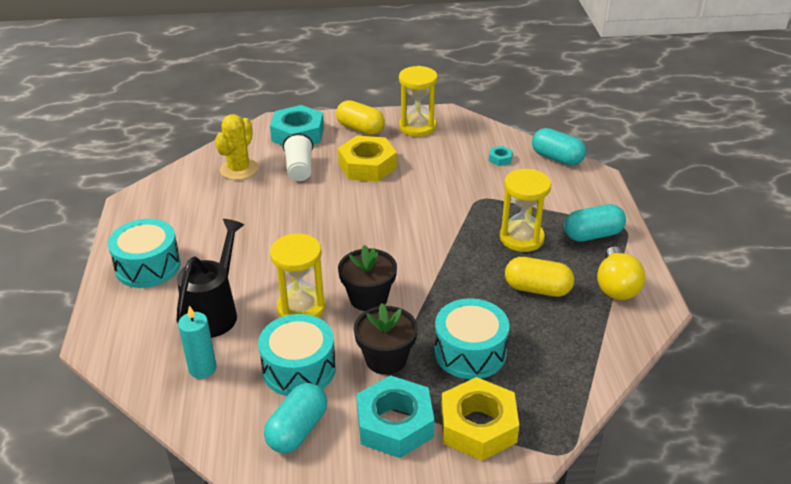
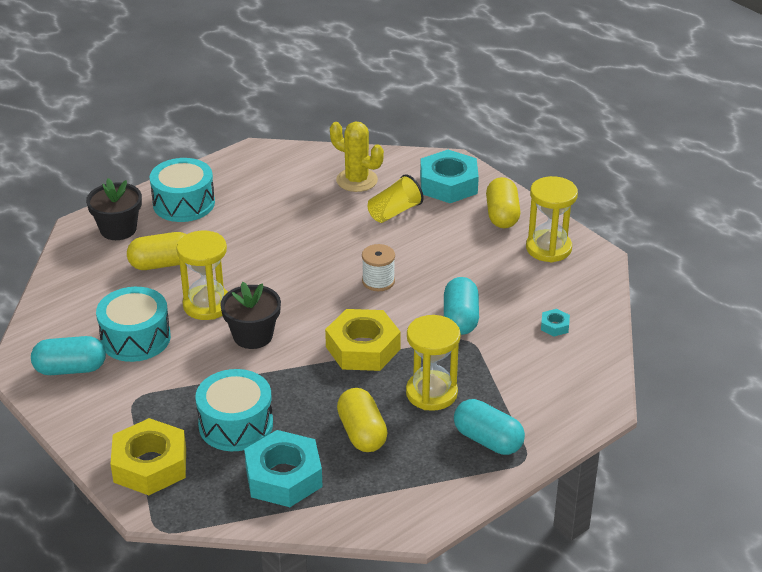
camera: 55 degrees right, 0 degrees up
black watering can [177,219,244,338] -> yellow capsule [127,232,187,270]
turquoise candle [178,306,217,379] -> none
yellow cactus [215,114,258,180] -> yellow cactus turned 45 degrees clockwise [330,122,384,192]
white cup [283,133,313,181] -> yellow cup [368,174,424,223]
yellow nut [338,136,397,182] -> yellow nut moved to [325,309,401,371]
black flower pot [354,303,418,375] -> black flower pot moved to [86,178,142,240]
turquoise nut [357,375,434,458] -> turquoise nut moved to [244,430,323,507]
turquoise capsule [532,128,586,165] -> turquoise capsule moved to [444,277,479,335]
yellow light bulb [597,246,645,300] -> none
none -> white spool [362,244,395,291]

